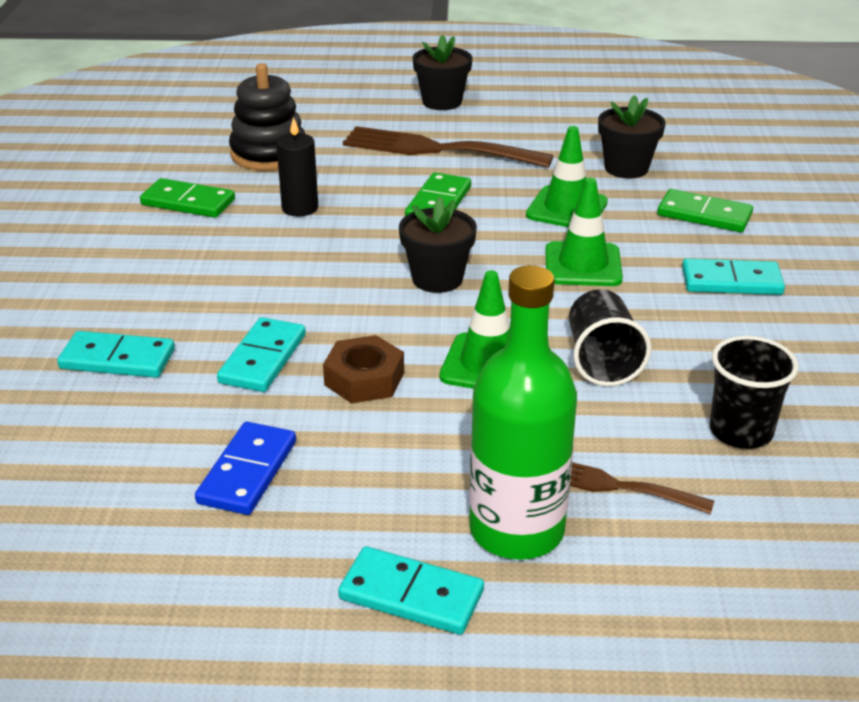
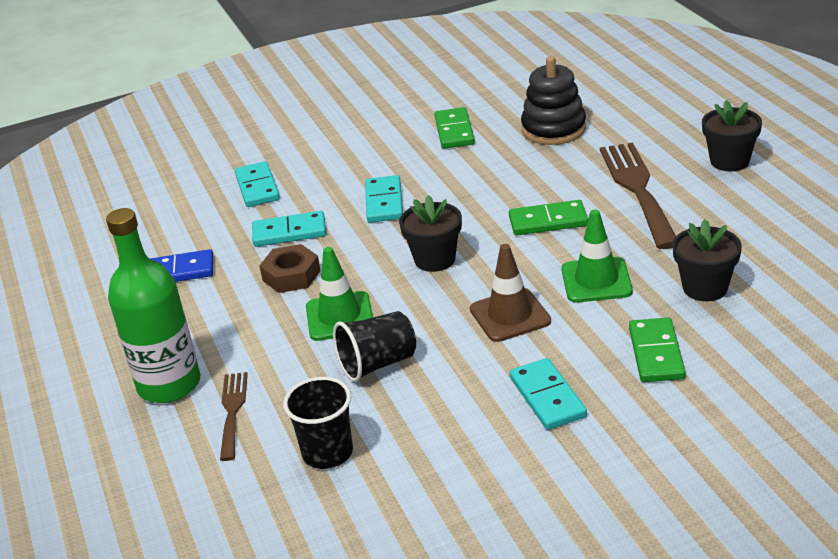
camera: 70 degrees right, 0 degrees up
black candle [276,117,318,216] -> none
turquoise domino [338,546,484,635] -> turquoise domino moved to [365,175,403,223]
green traffic cone [545,178,623,286] -> brown traffic cone [470,244,551,342]

